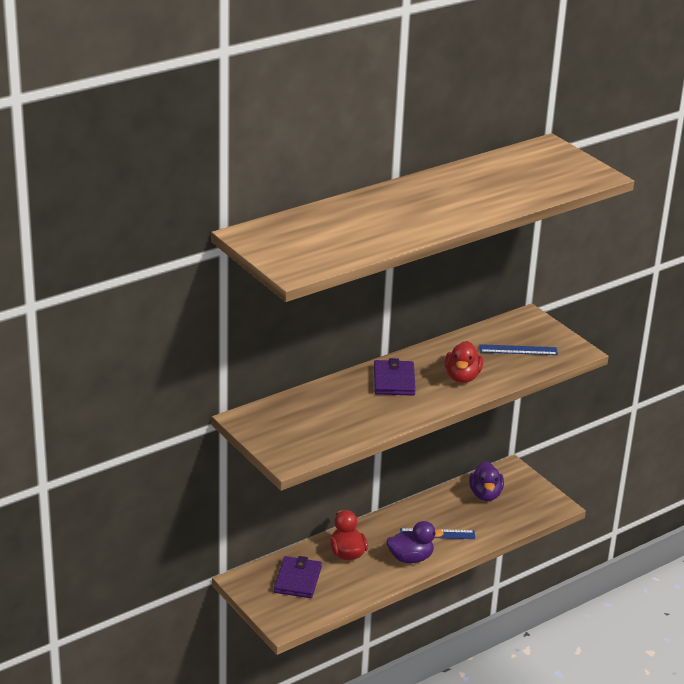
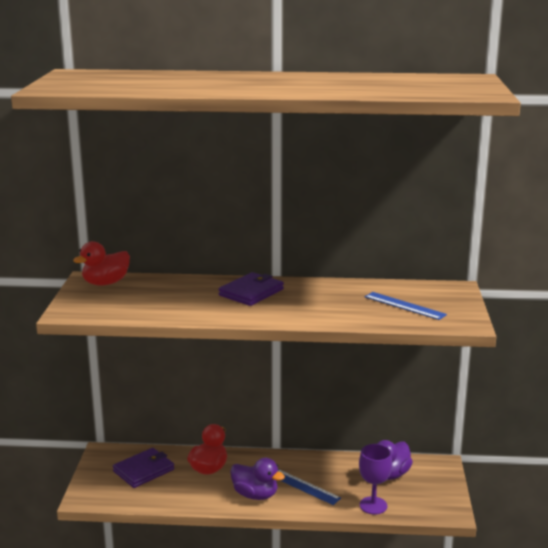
camera: 40 degrees right, 10 degrees down
red duck [445,341,483,383] -> red duck moved to [73,241,130,286]
none -> purple goblet [359,444,392,514]

